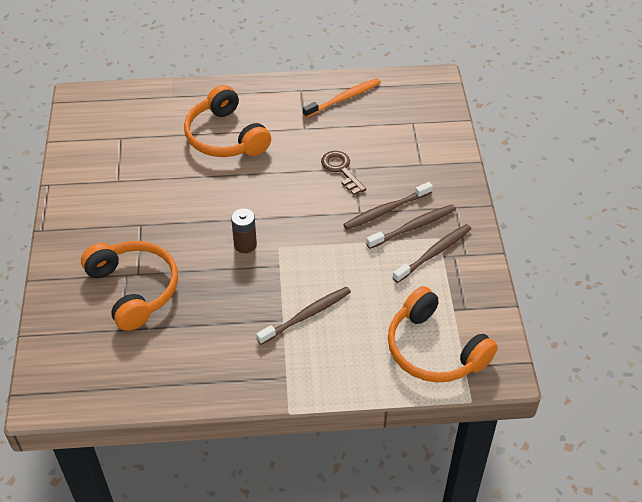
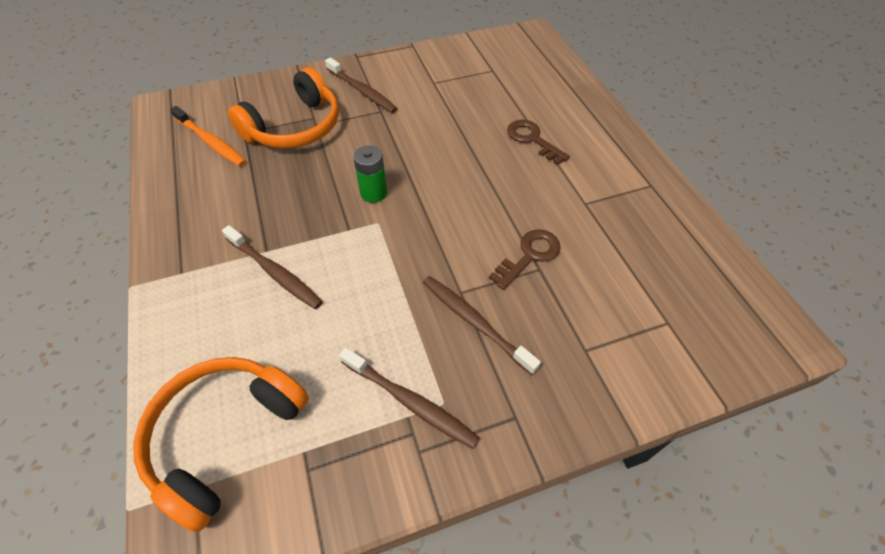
camera: 75 degrees right, 5 degrees up
orange headphones [184,85,271,157] -> brown key [507,120,570,165]
brown battery [231,208,257,253] -> green battery [353,146,387,203]
orange toothbrush [303,78,381,118] -> orange toothbrush moved to [170,106,246,166]
brown toothbrush [366,205,456,249] -> brown toothbrush moved to [325,58,398,113]

